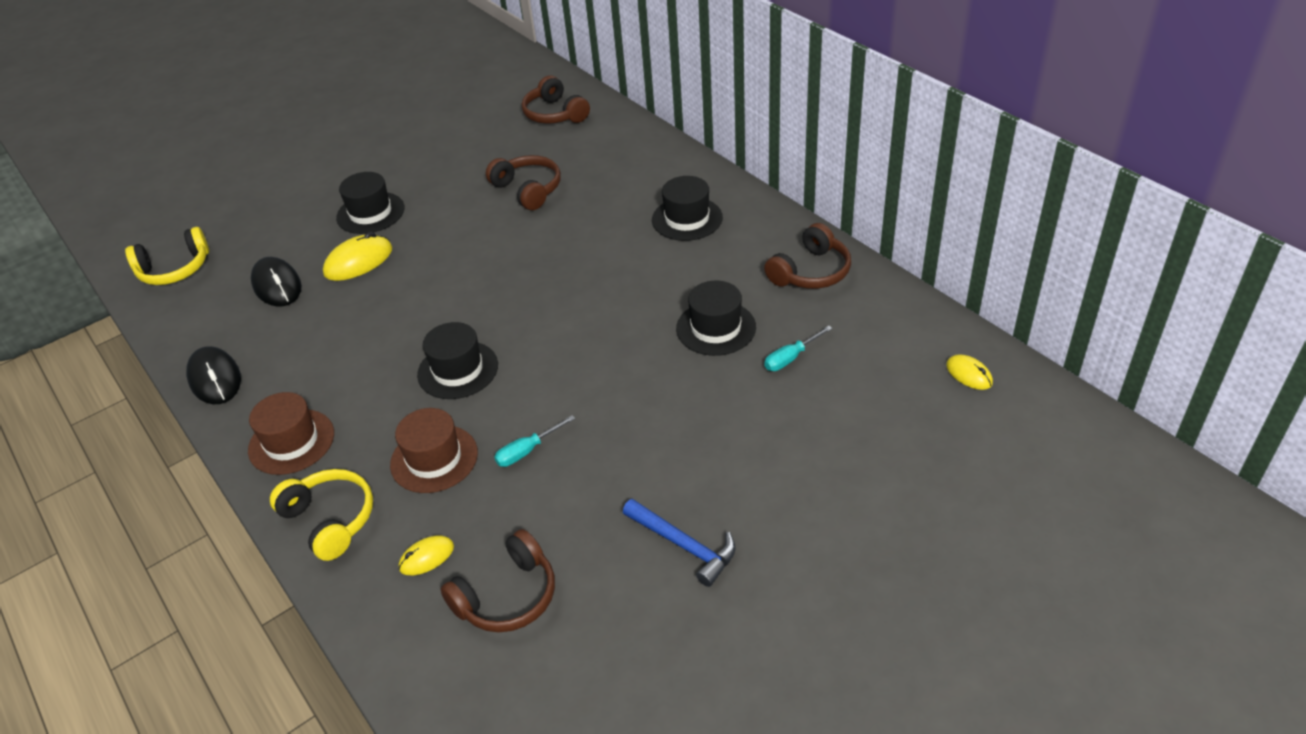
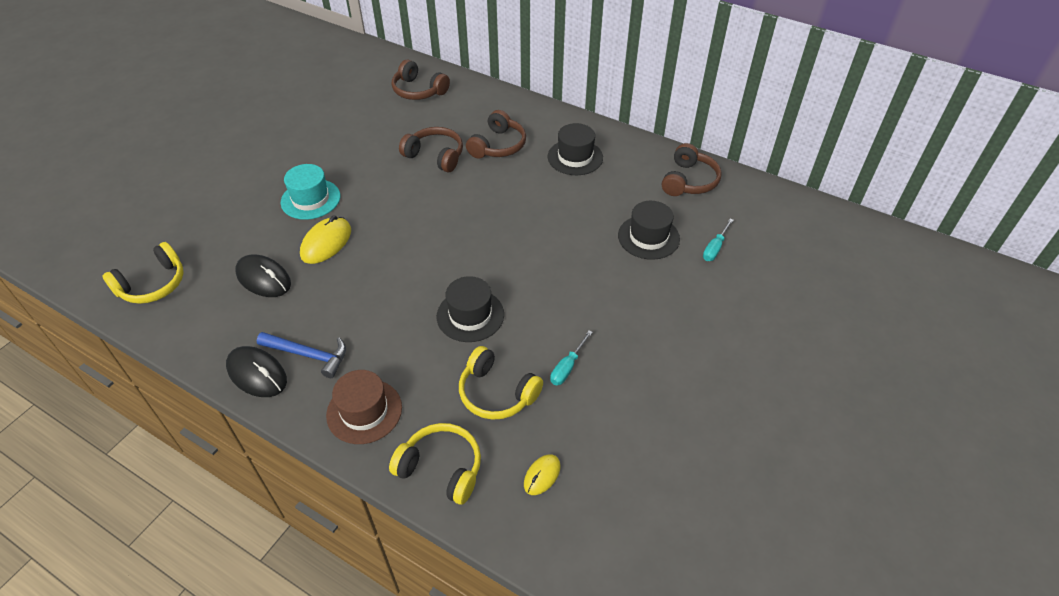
camera: 25 degrees left, 5 degrees up
black hat [336,172,405,234] -> turquoise hat [281,164,340,220]
brown hat [390,408,478,493] -> yellow headphones [459,346,543,420]
brown headphones [441,529,555,632] -> brown headphones moved to [466,110,526,159]
blue hammer [623,499,736,587] -> blue hammer moved to [257,332,346,378]
yellow mouse [946,354,993,390] -> none

